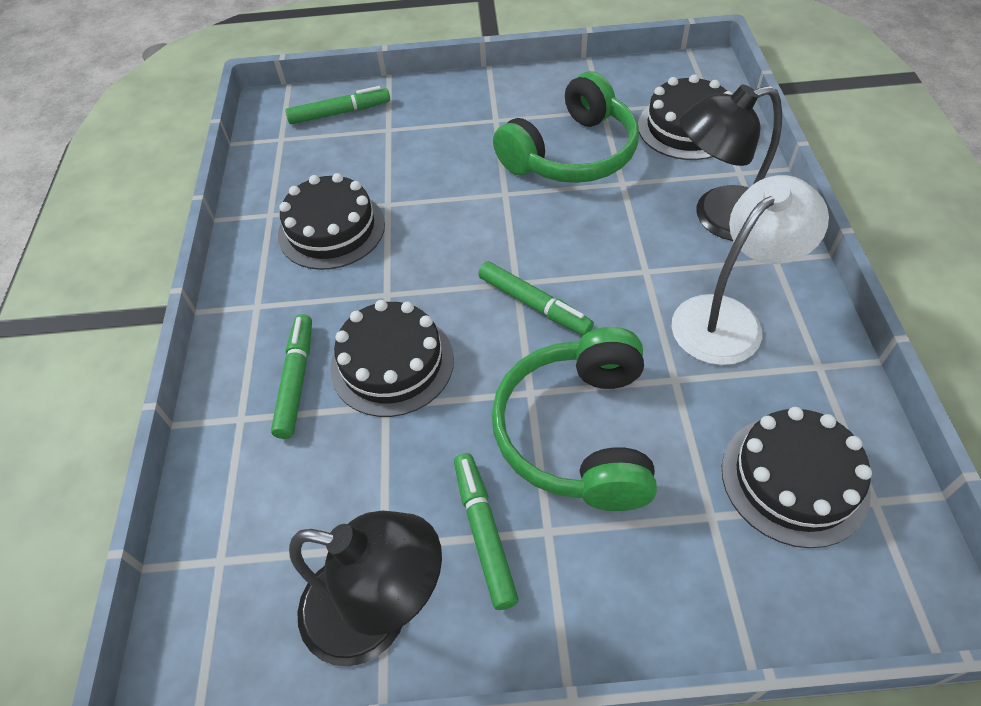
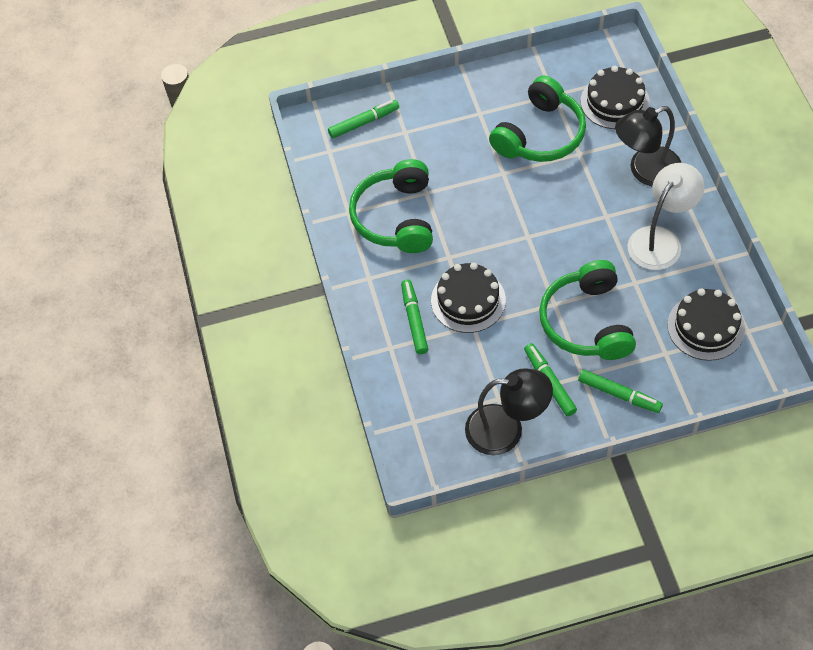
camera: 10 degrees left, 5 degrees up
black cake [278,173,385,270] -> green headphones [349,159,433,253]
green marker [478,261,594,335] -> green marker moved to [578,370,663,413]

